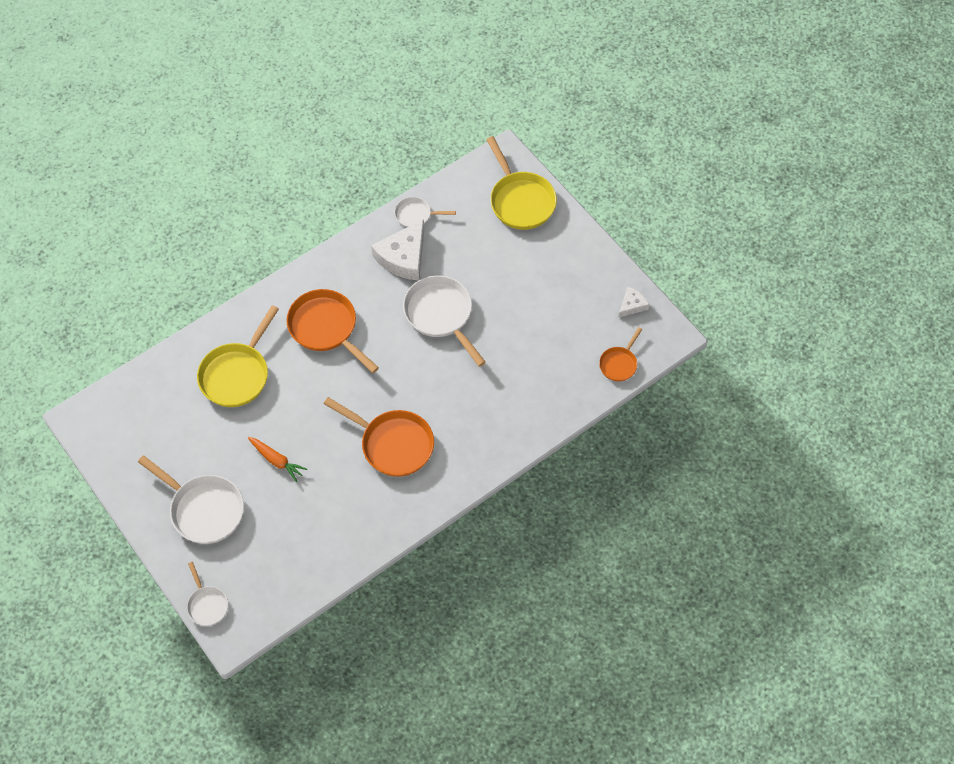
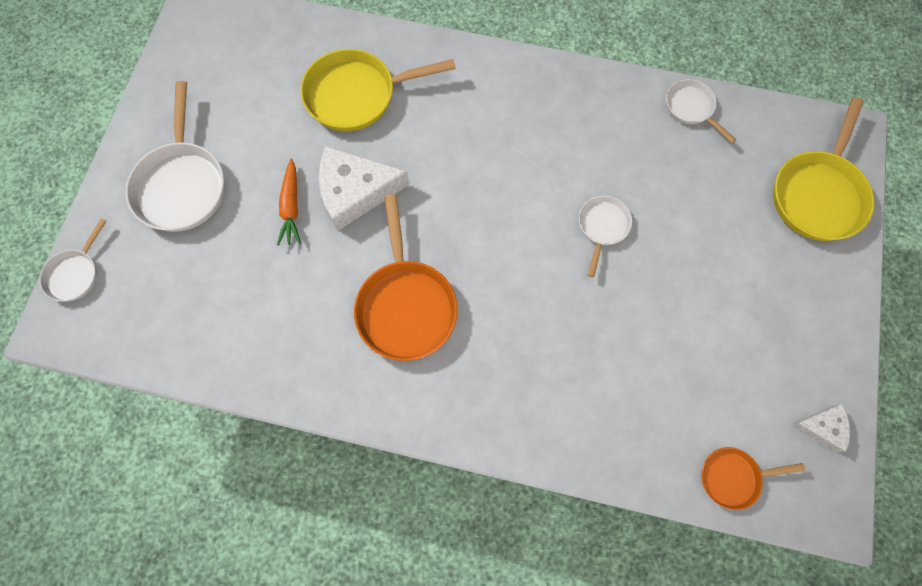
camera: 50 degrees right, 10 degrees up
orange pan [286,289,379,373] -> none
white cheese [371,219,424,281] -> white cheese moved to [319,146,409,231]
white pan [403,275,486,367] -> white pan [579,196,632,277], size x0.54

